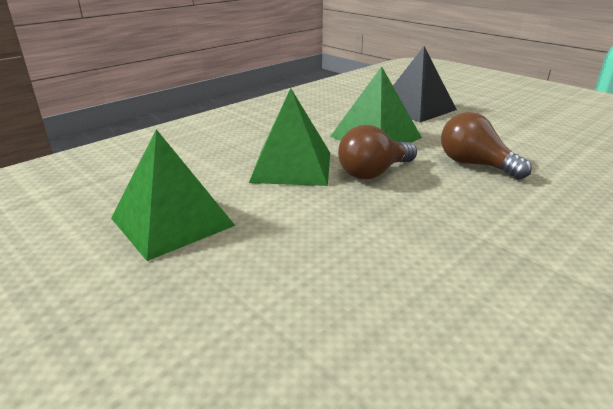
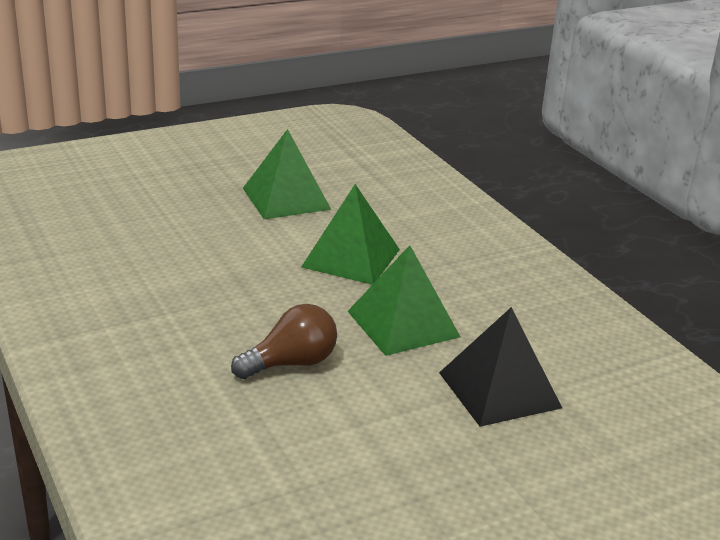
camera: 105 degrees right, 0 degrees up
brown light bulb [338,125,417,179] -> none

